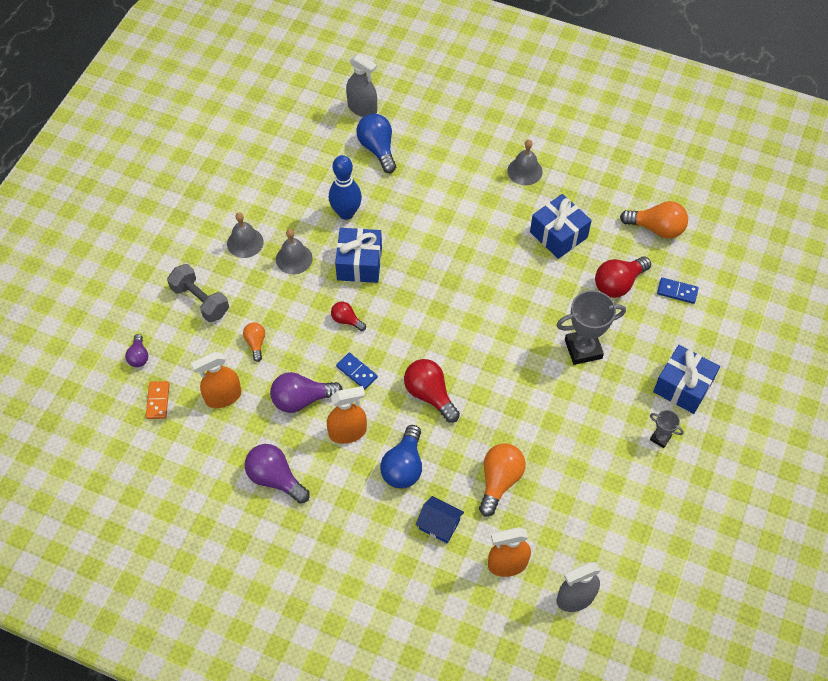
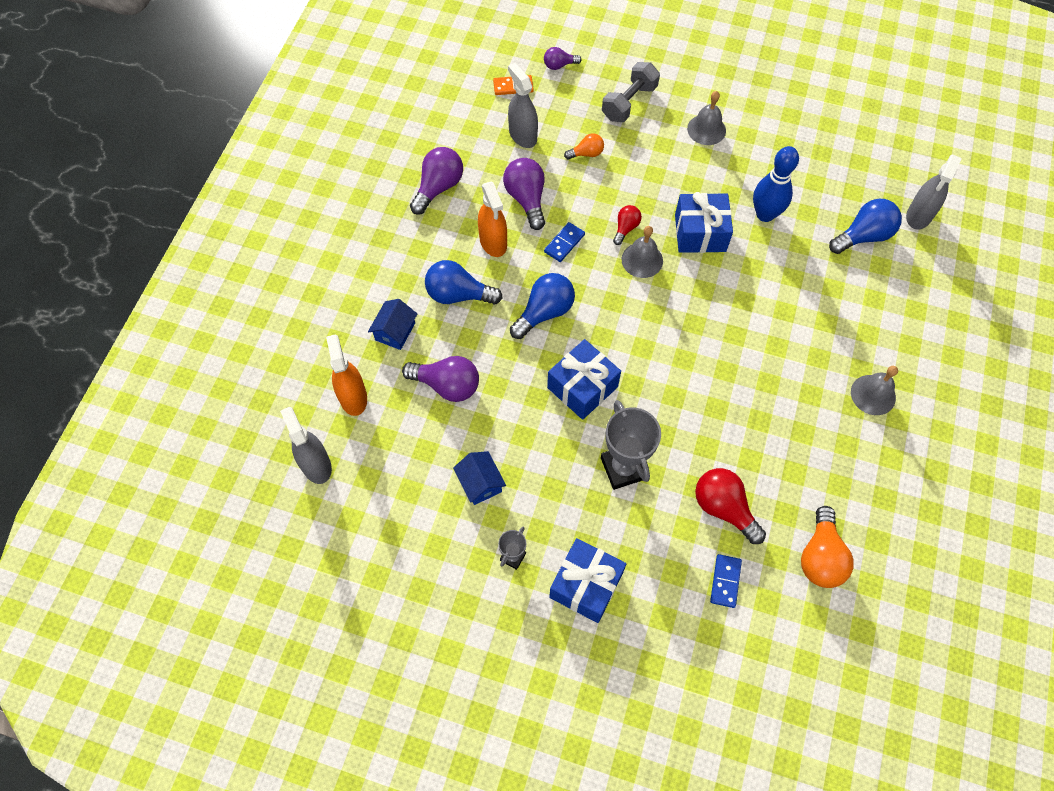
camera: 85 degrees right, 5 degrees up
orange spray bottle [191,352,241,408] -> grey spray bottle [508,63,538,148]
grey bell [276,229,313,275] -> grey bell moved to [621,226,663,278]
red light bulb [404,359,460,423] -> blue light bulb [510,273,575,339]
orange light bulb [479,444,526,517] -> purple light bulb [402,356,479,402]
blue gift [530,194,592,259] -> blue gift moved to [547,339,621,420]
none -> blue house [453,451,506,505]

